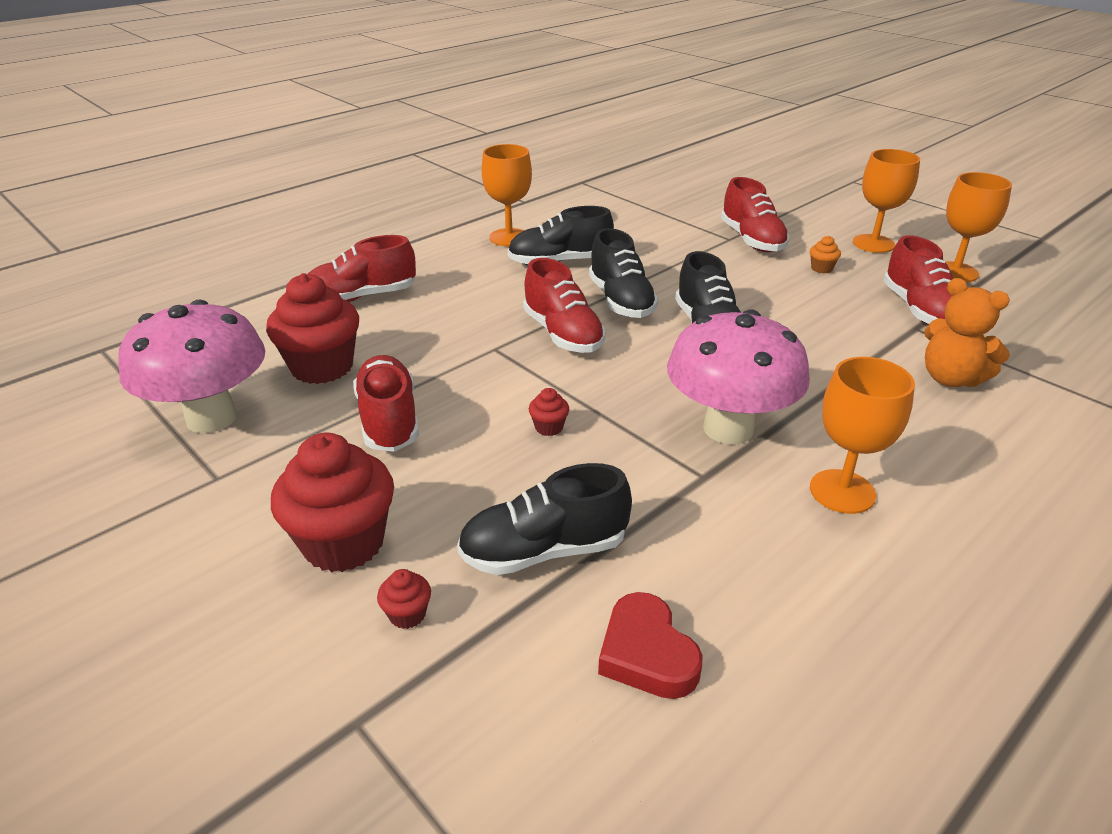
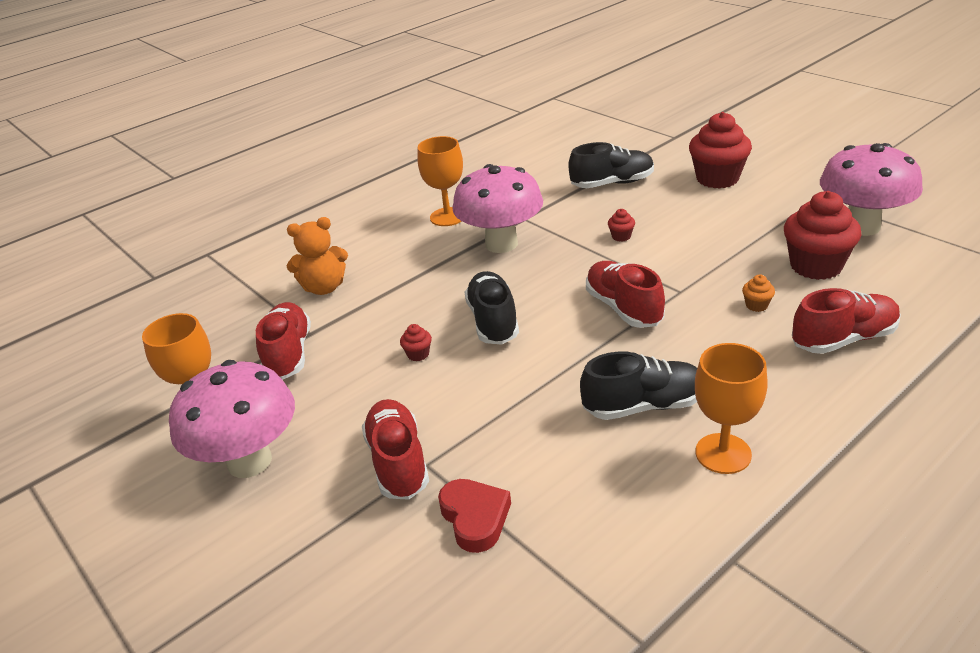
camera: 175 degrees left, 0 degrees up
red shoe [353,355,419,452] -> none
red cupcake [377,569,431,629] -> red cupcake moved to [400,324,432,361]
black shoe [589,228,658,318] -> none
red heart [598,592,703,699] -> red heart moved to [438,479,511,553]
orange cupcake [810,236,841,273] -> orange cupcake moved to [742,275,775,312]
orange goblet [853,149,920,253] -> pink mushroom [169,360,295,478]
orange teddy bear [924,278,1010,387] -> orange teddy bear turned 120 degrees clockwise [287,217,348,295]

